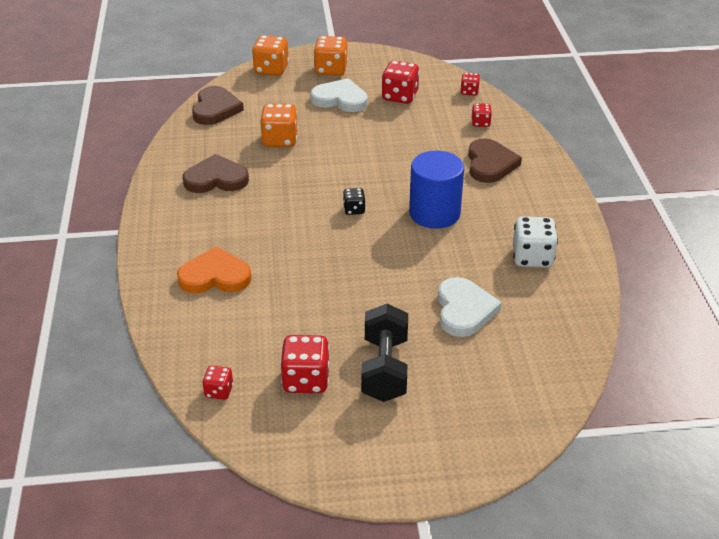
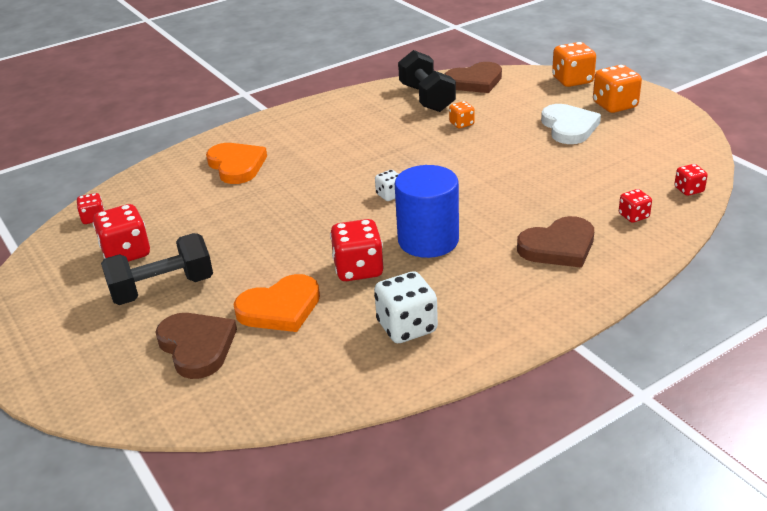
camera: 65 degrees right, 5 degrees down
brown heart [182,154,249,193] -> brown heart moved to [155,313,237,379]
orange dice [260,104,298,147] -> orange dice [449,101,475,128], size x0.56
black dice [343,188,366,215] -> white dice [375,170,399,201]
red dice [381,61,420,104] -> red dice moved to [330,219,383,281]
white heart [438,277,502,337] -> orange heart [233,274,320,332]
none -> black dumbbell [398,50,456,112]

